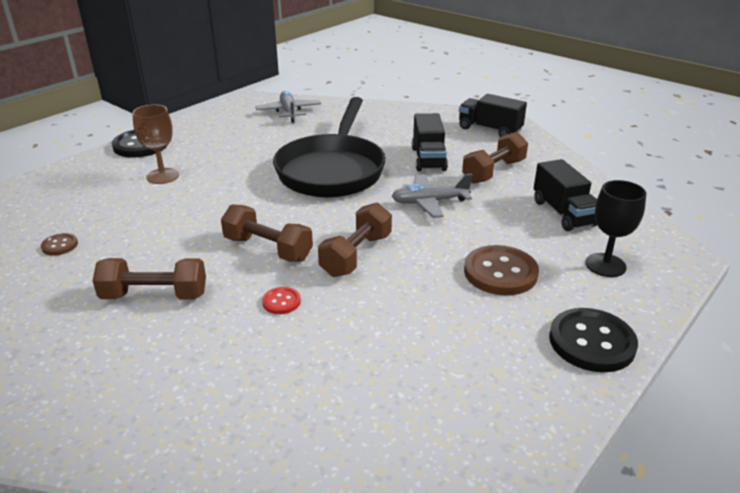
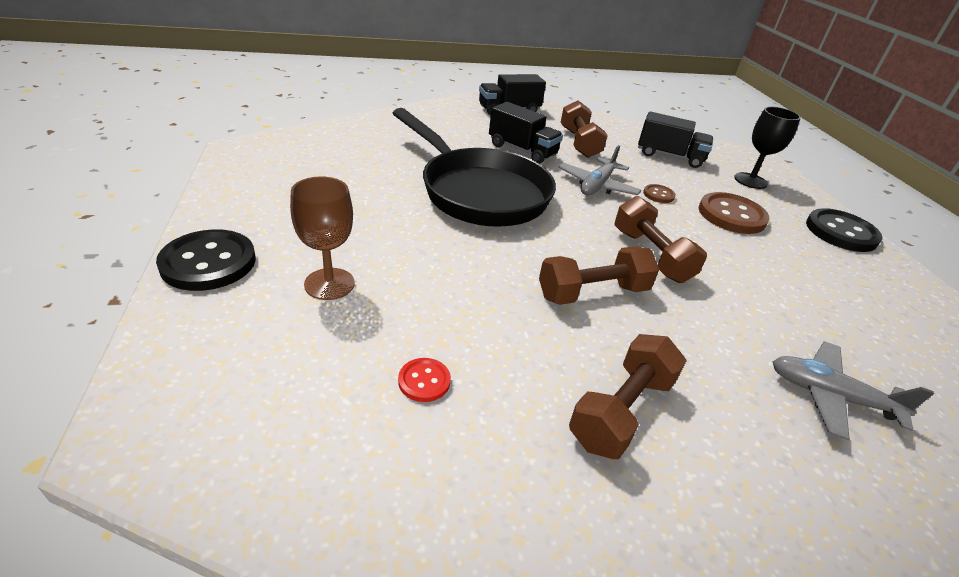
camera: 55 degrees left, 5 degrees up
brown button [41,233,78,256] -> brown button moved to [643,184,676,203]
grey plane [255,91,321,123] -> grey plane moved to [773,341,934,440]
red button [262,287,301,314] -> red button moved to [398,358,451,402]

